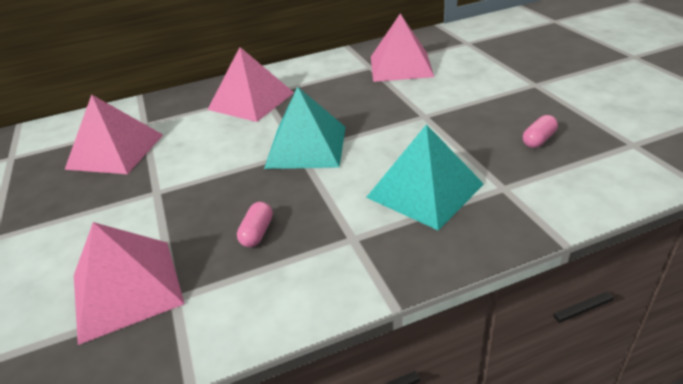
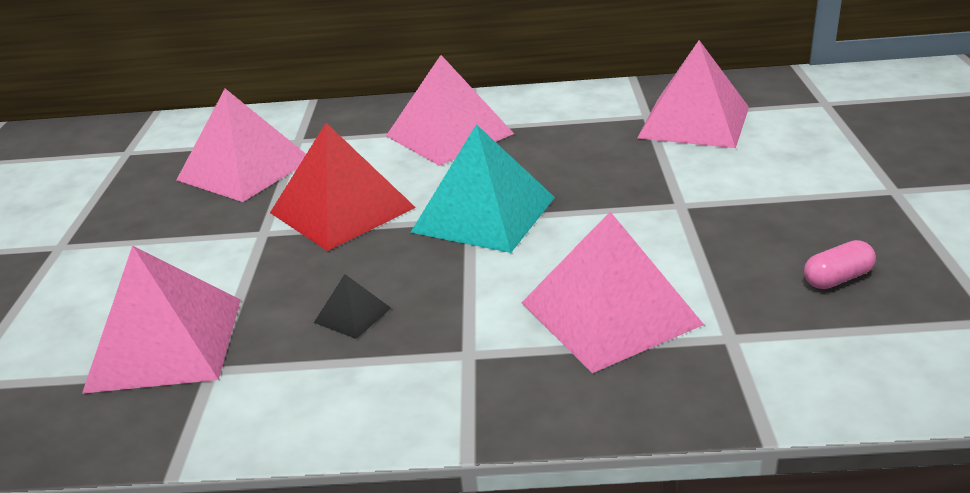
camera: 20 degrees right, 5 degrees down
pink capsule [237,202,273,247] -> black pyramid [314,274,391,339]
turquoise pyramid [366,124,484,230] -> pink pyramid [521,212,704,373]
none -> red pyramid [270,123,416,251]

